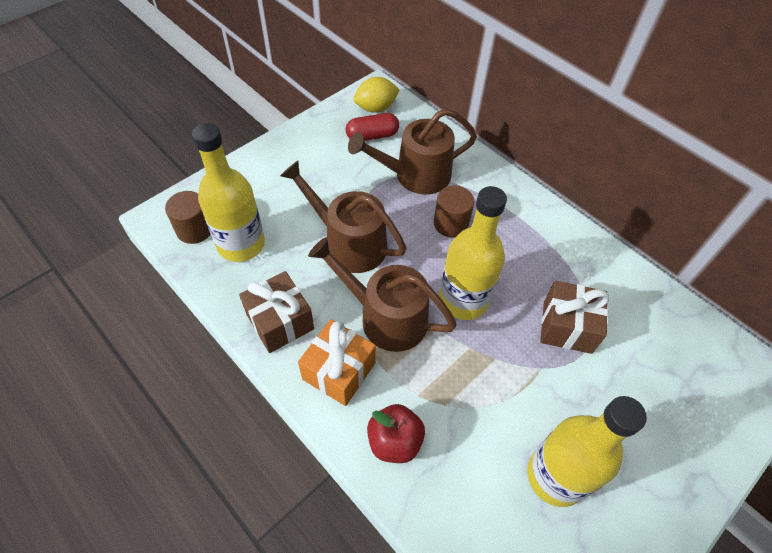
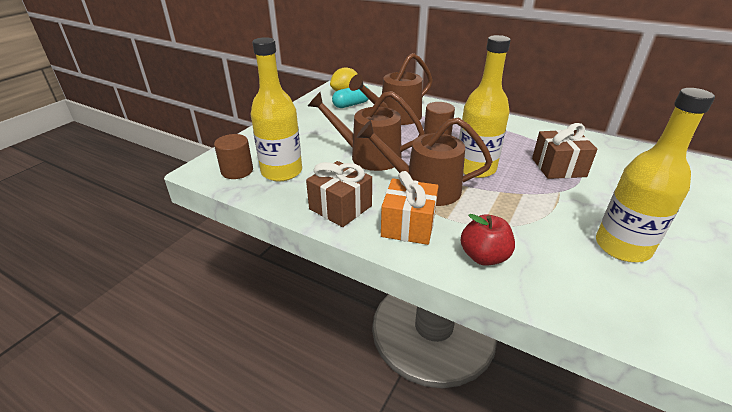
camera: 15 degrees left, 20 degrees down
red capsule [346,113,399,141] -> turquoise capsule [332,88,368,108]

